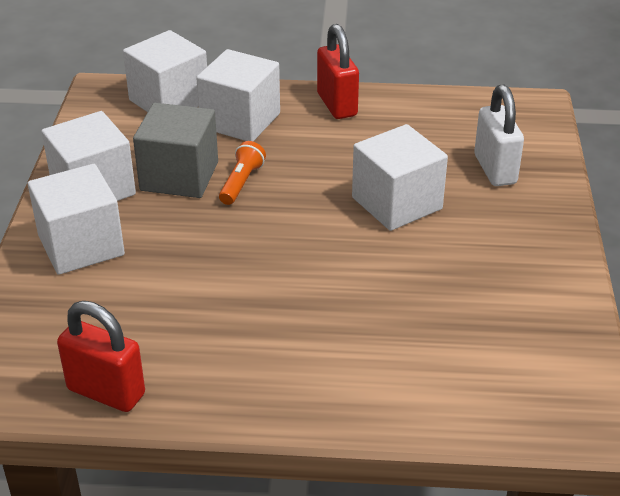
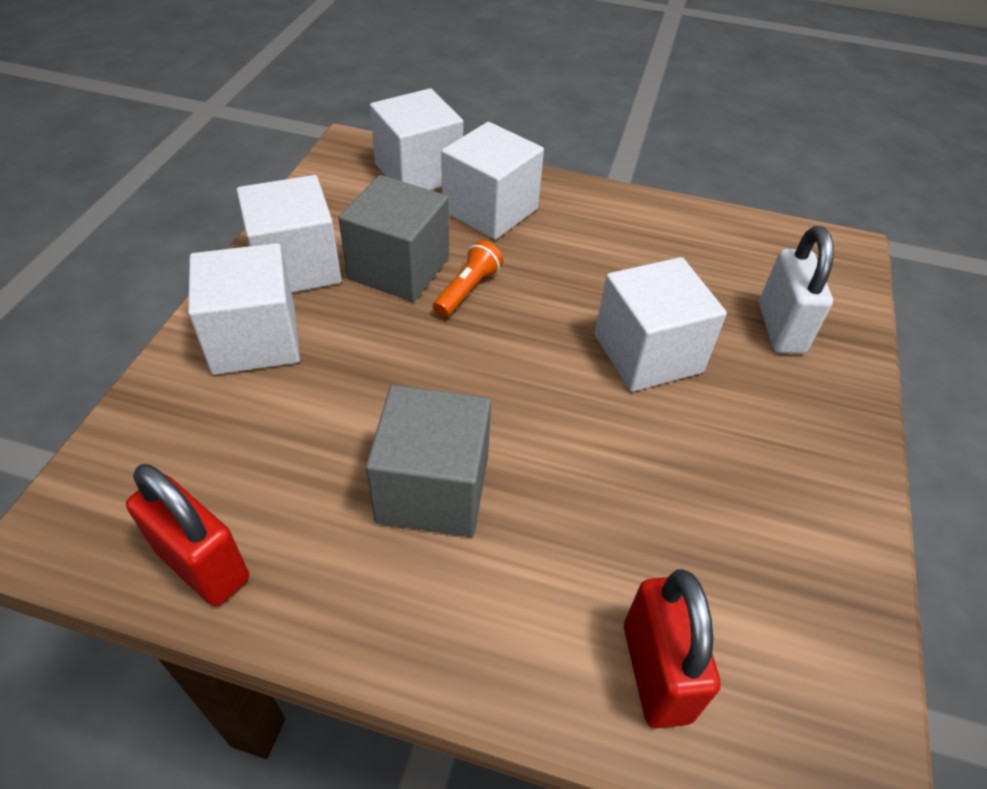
camera: 10 degrees right, 10 degrees up
red padlock [317,24,359,119] -> red padlock moved to [624,569,721,728]
none -> grey cube [366,385,491,537]

